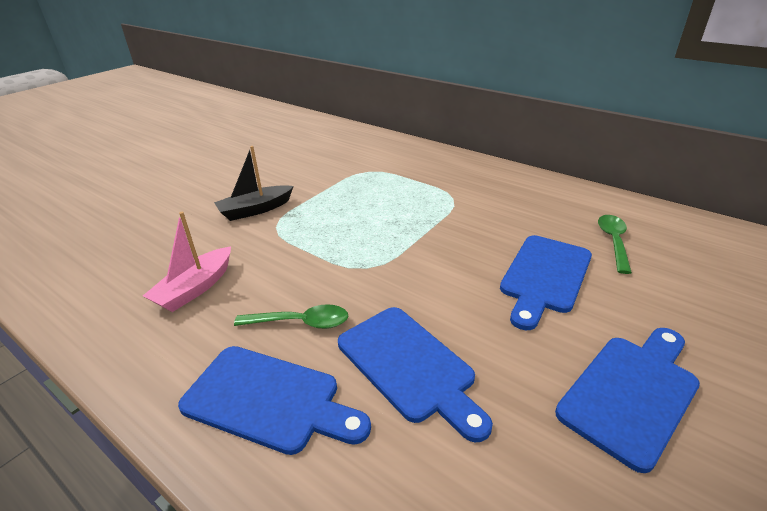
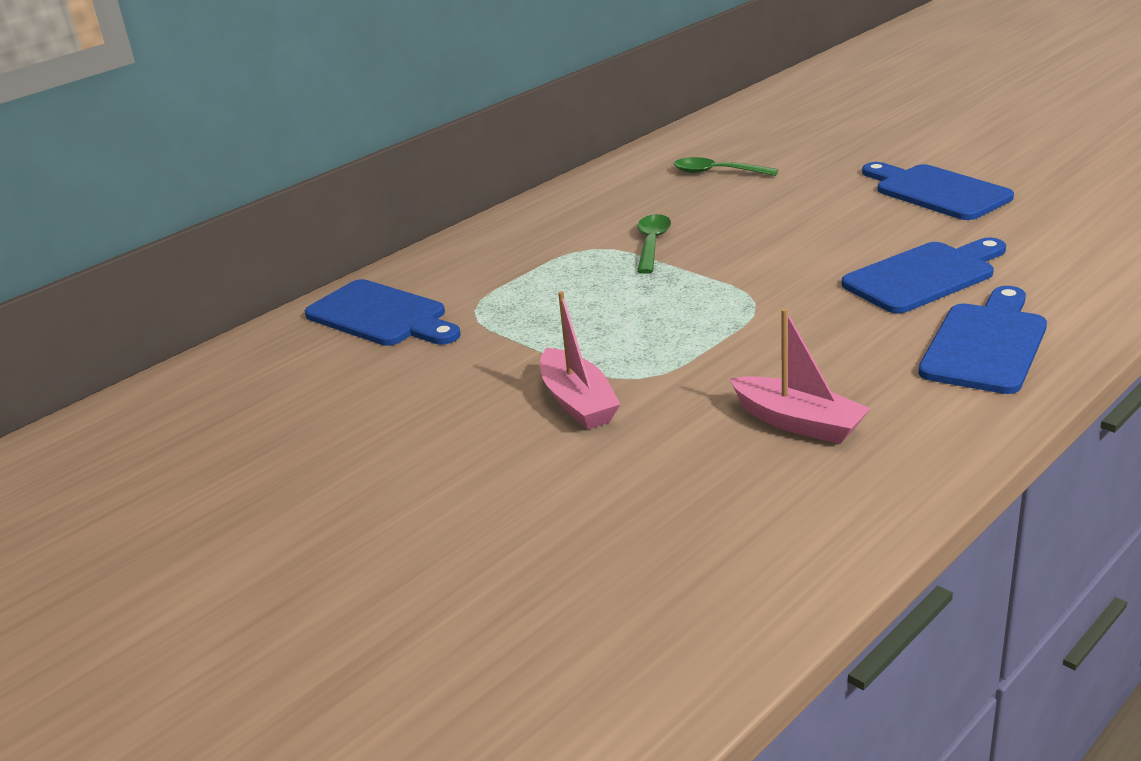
camera: 80 degrees left, 5 degrees down
black boat [214,146,294,221] -> pink boat [540,291,621,429]
green spoon [234,304,348,329] -> green spoon moved to [637,214,671,274]
blue cutting board [500,235,592,330] -> blue cutting board moved to [305,279,461,346]

